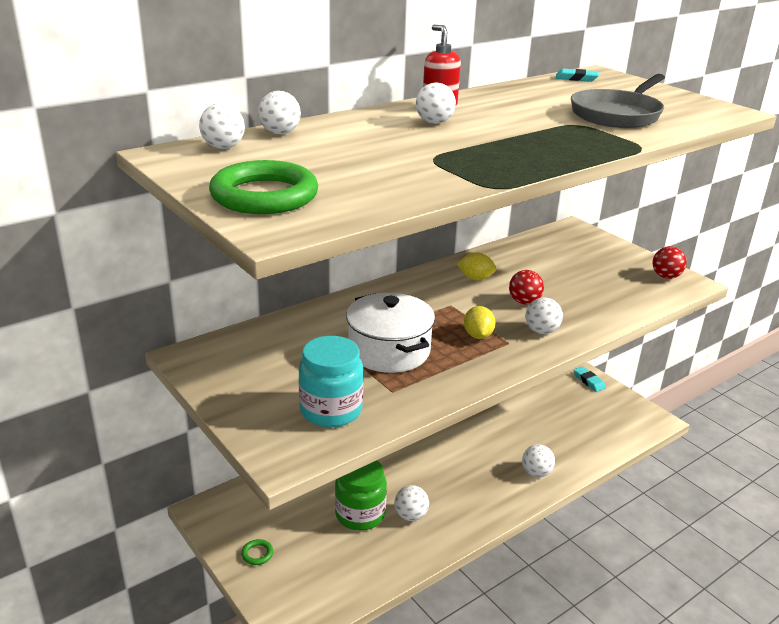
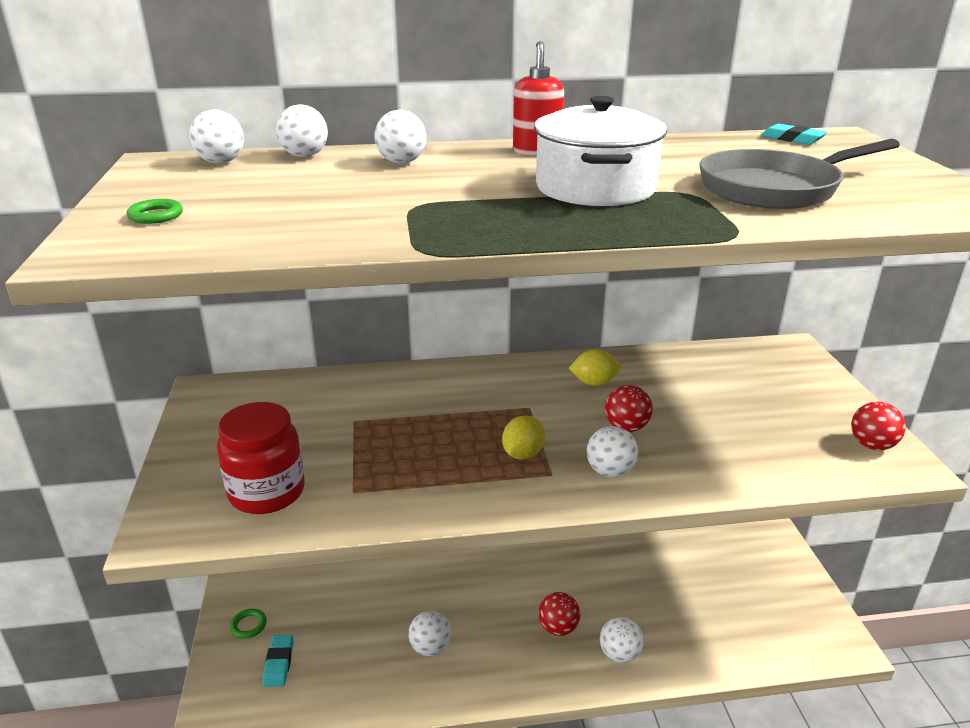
camera: 30 degrees right, 0 degrees up
green ring [209,160,318,214] -> green ring [127,199,183,224], size x0.41
turquoise jar [298,336,363,427] -> red jar [217,402,305,514]
green jar [335,460,387,531] -> none
white pot [346,293,435,373] -> white pot moved to [534,96,667,206]
white ball [416,82,456,124] -> white ball moved to [374,110,426,164]
yellow lemon [456,252,497,280] -> yellow lemon turned 45 degrees counterclockwise [569,349,621,386]
turquoise eraser [574,366,606,392] -> turquoise eraser moved to [263,635,294,687]
none -> red ball [538,592,580,636]

